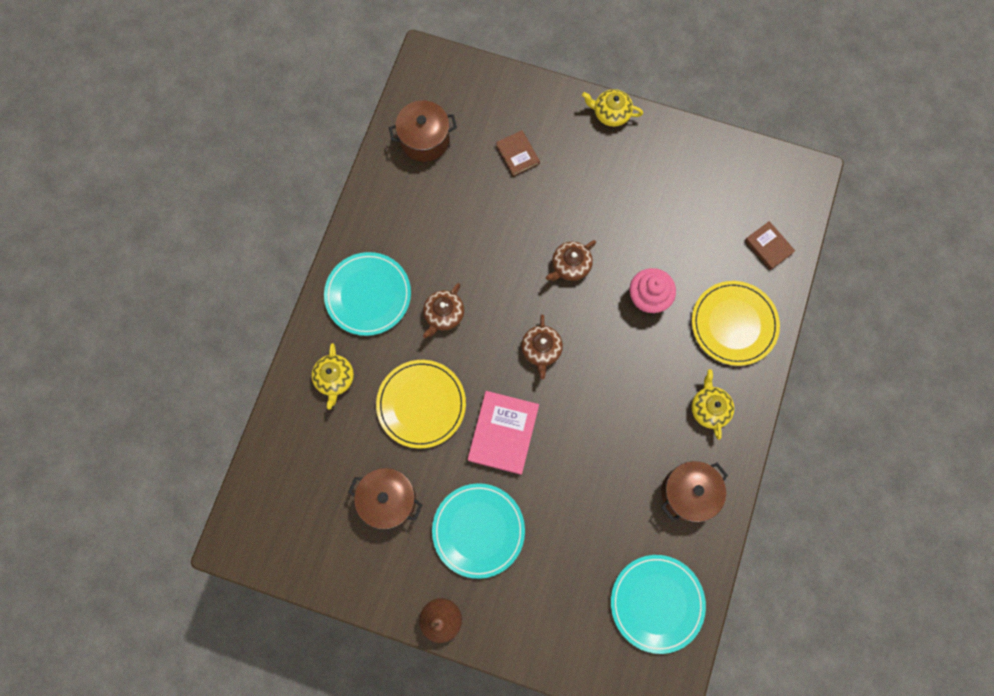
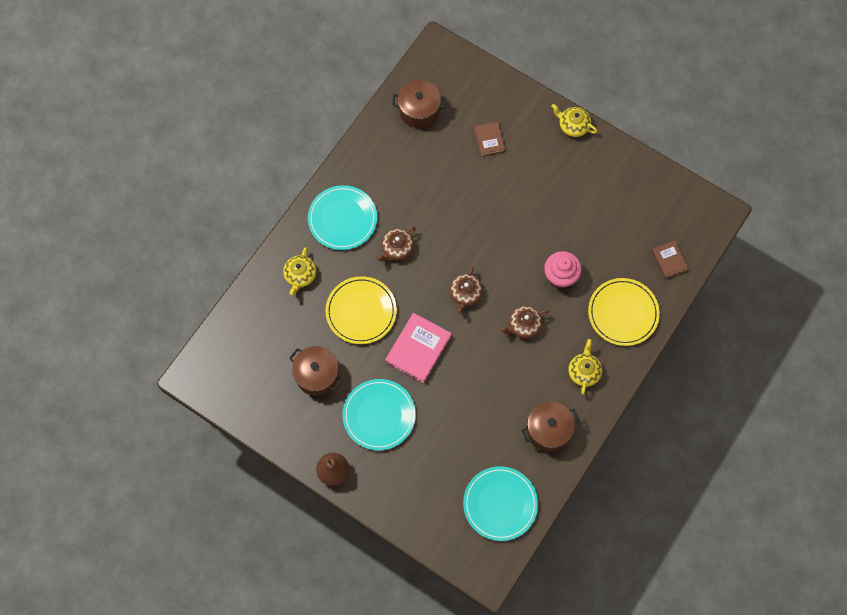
camera: 15 degrees right, 5 degrees down
brown teapot [546,240,596,281] -> brown teapot moved to [500,306,549,338]

